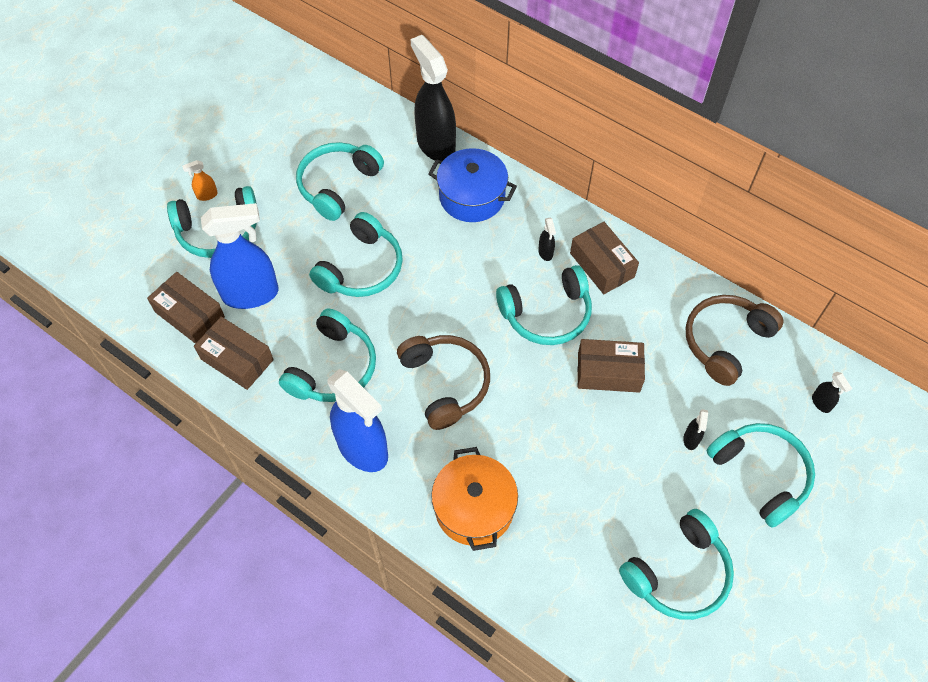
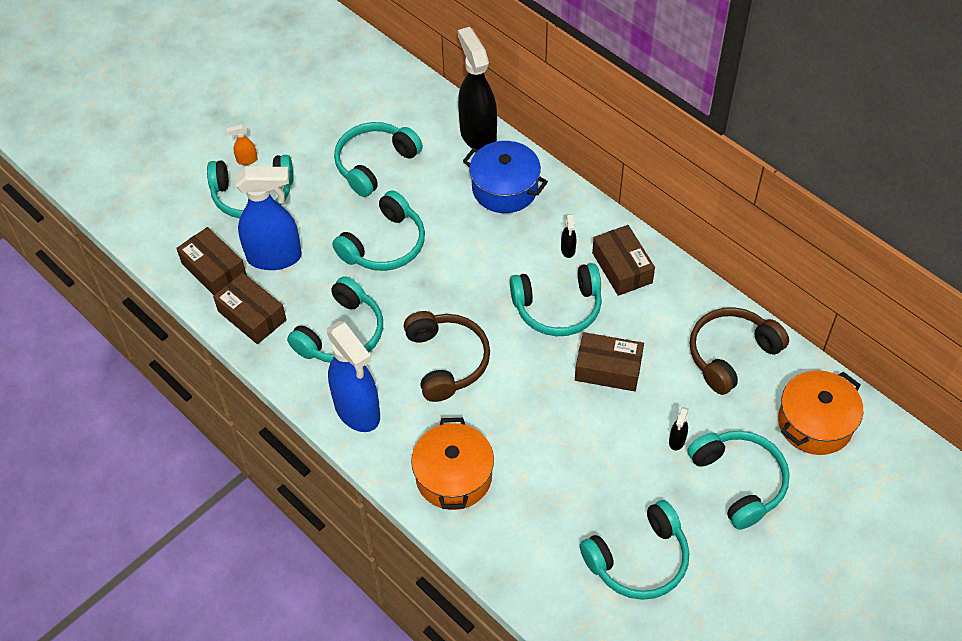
camera: 10 degrees right, 5 degrees down
black spray bottle [812,372,852,413] -> orange pot [778,370,863,455]

